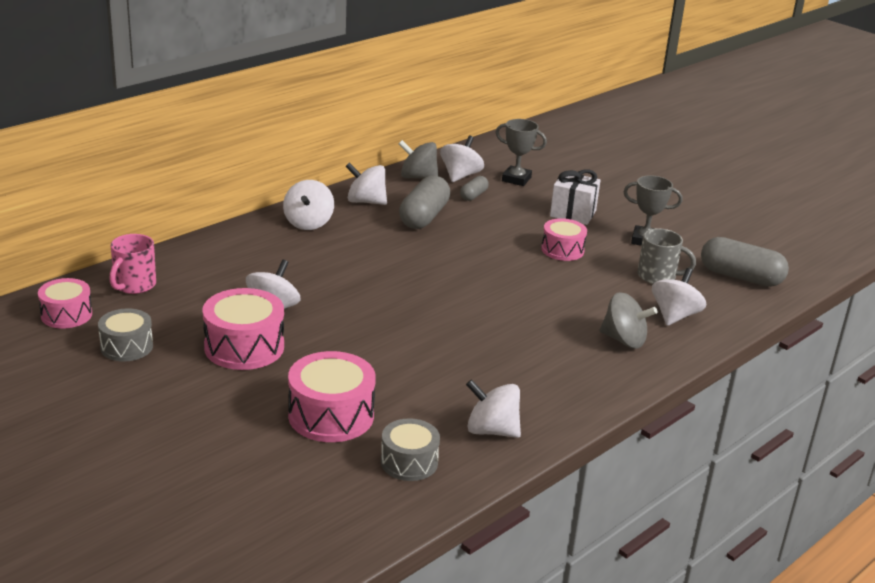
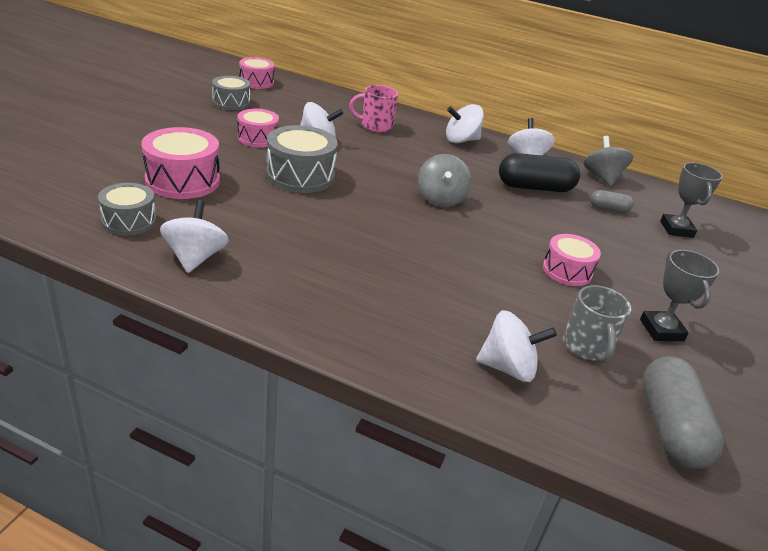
camera: 65 degrees right, 5 degrees up
pink mug [109,234,156,294] -> pink mug moved to [349,85,398,133]
pink drum [203,288,284,370] -> pink drum [238,109,279,148], size x0.64
grey capsule [399,175,451,229] -> black capsule [499,153,580,192]
white spinning top [440,136,484,182] -> none
white gift [550,170,601,225] -> none
grey spinning top [600,292,657,349] -> grey spinning top moved to [418,154,471,207]
none -> grey drum [266,125,338,193]

